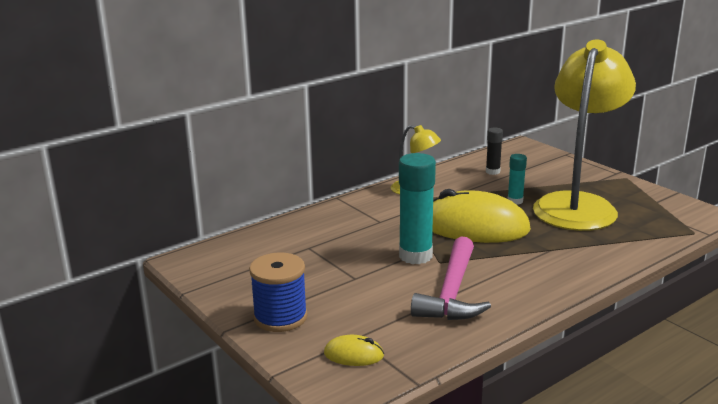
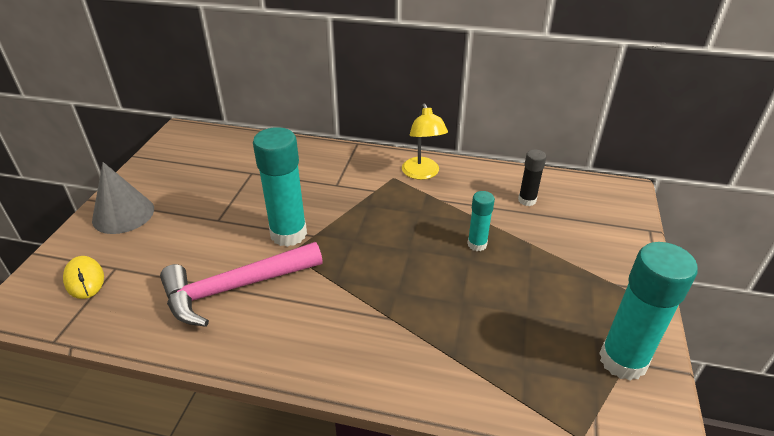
camera: 50 degrees right, 15 degrees up
blue spool [249,253,308,332] -> grey cone [92,162,154,234]
yellow mouse [432,189,531,243] -> none
yellow lamp [533,39,636,231] -> none
none -> turquoise glue stick [599,242,698,381]

